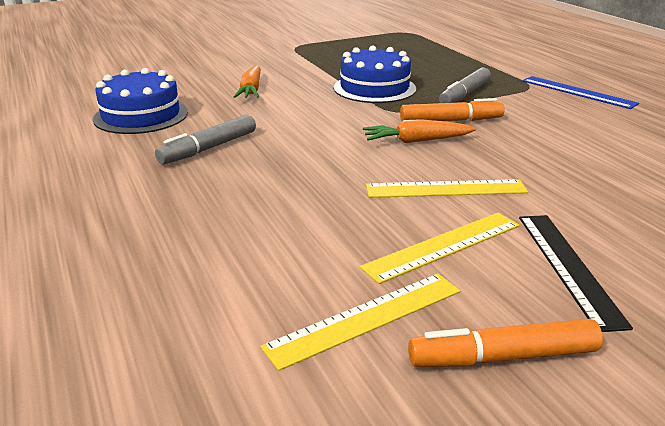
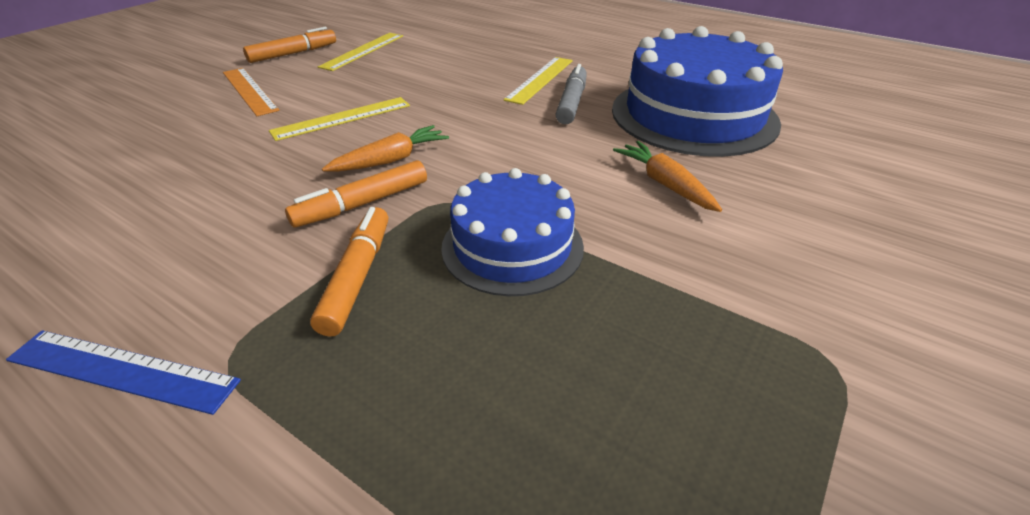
camera: 150 degrees right, 10 degrees up
blue cake [93,68,188,134] -> blue cake [612,26,783,157], size x1.62
yellow ruler [360,213,520,284] -> yellow ruler moved to [504,57,573,105]
grey marker [439,68,491,103] -> orange marker [310,207,388,336]
black ruler [519,215,633,332] -> orange ruler [223,68,279,116]

